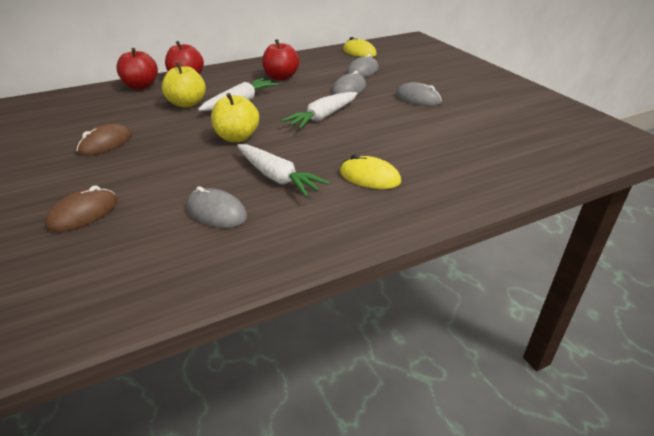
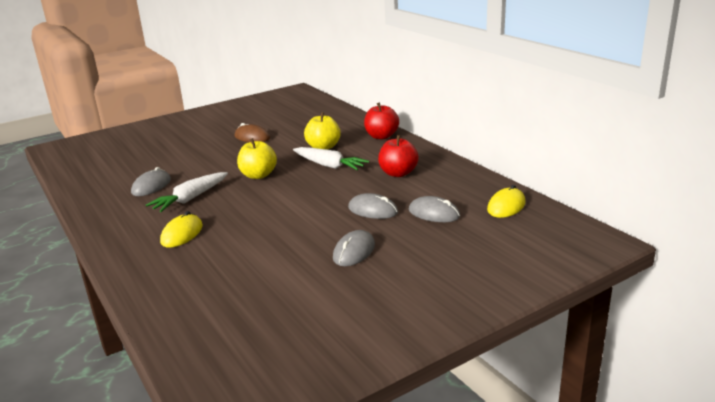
camera: 85 degrees right, 10 degrees down
brown mouse [44,185,117,232] -> none
red apple [116,48,158,90] -> none
white carrot [281,92,357,129] -> none

